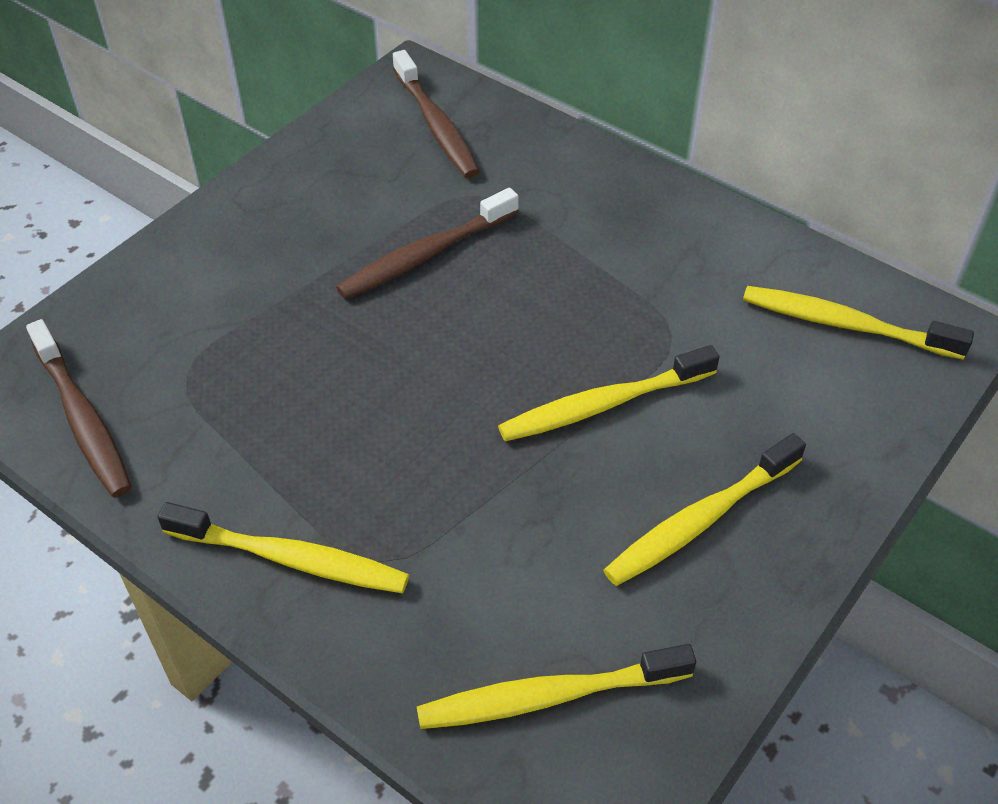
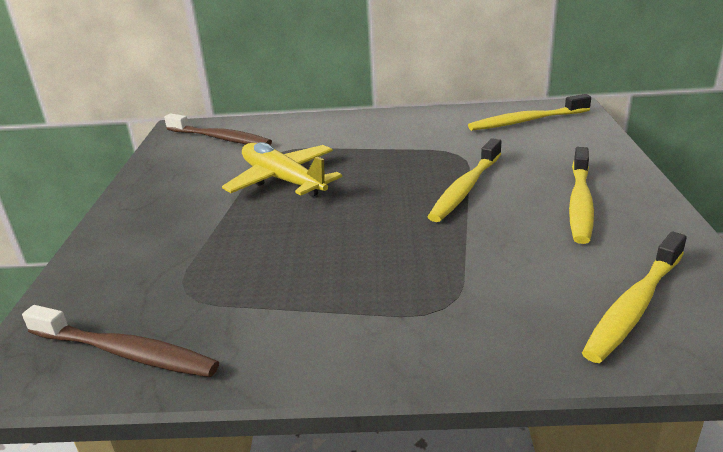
camera: 35 degrees left, 20 degrees down
yellow toothbrush [157,502,409,593] -> none
brown toothbrush [336,188,519,299] -> yellow plane [222,142,342,197]

